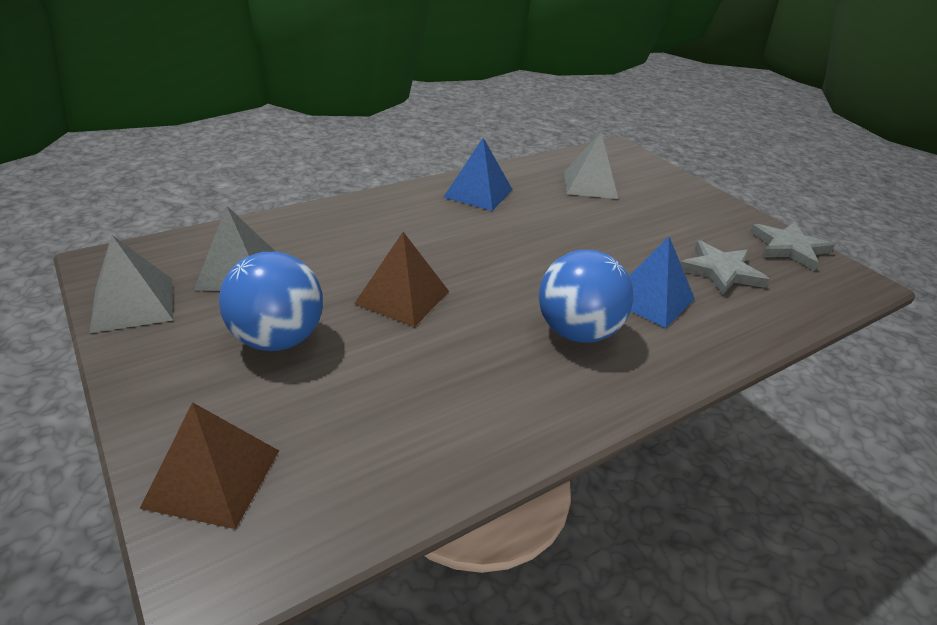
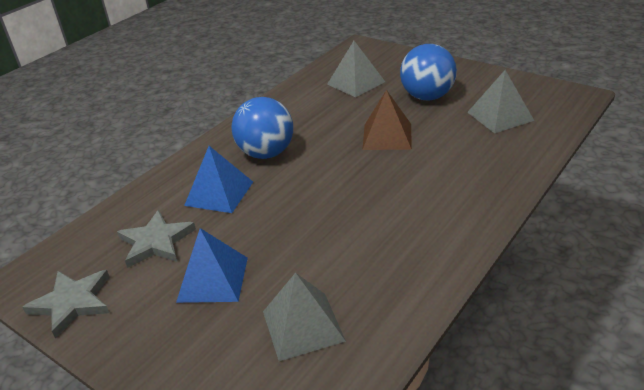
camera: 165 degrees right, 0 degrees up
grey pyramid [89,235,173,333] -> grey pyramid moved to [327,41,385,97]
brown pyramid [140,402,279,529] -> none
blue pyramid [444,138,513,211] -> blue pyramid moved to [176,228,248,303]

